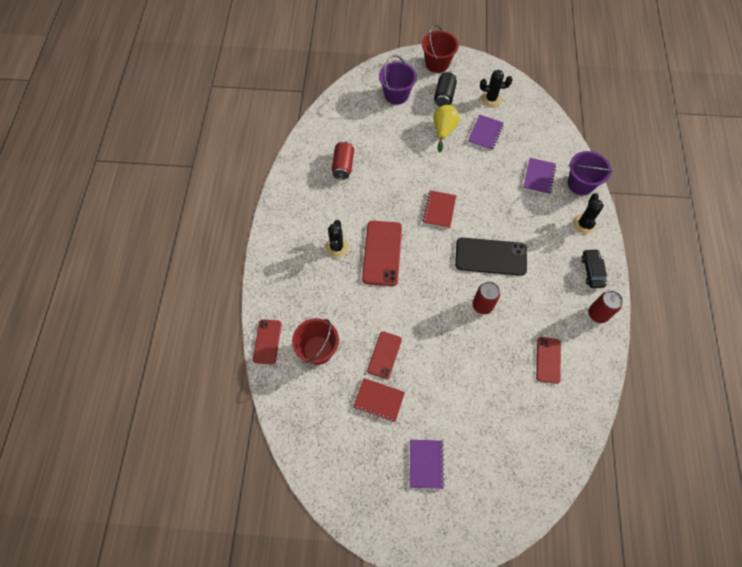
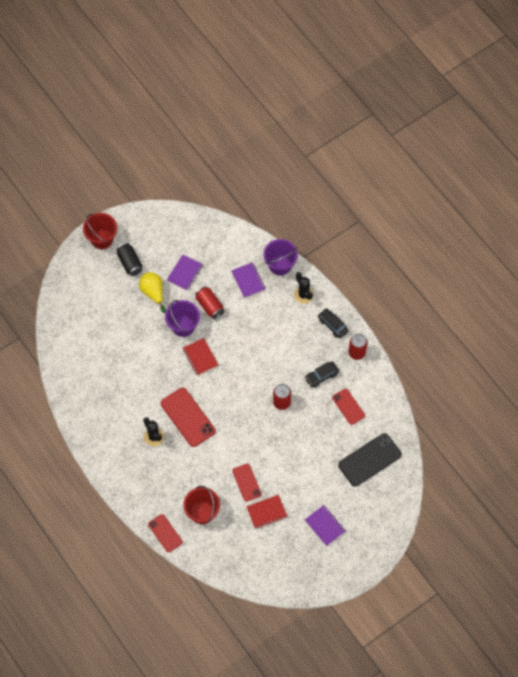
camera: 40 degrees left, 0 degrees up
red can [332,141,354,180] -> red can moved to [195,286,224,319]
purple bucket [379,55,417,105] -> purple bucket moved to [165,300,200,337]
black phone [455,237,527,276] -> black phone moved to [338,433,402,487]
purple notebook [468,115,504,151] -> purple notebook turned 45 degrees clockwise [167,255,203,291]
black cactus [480,70,513,107] -> none
none -> black car [305,361,339,387]

